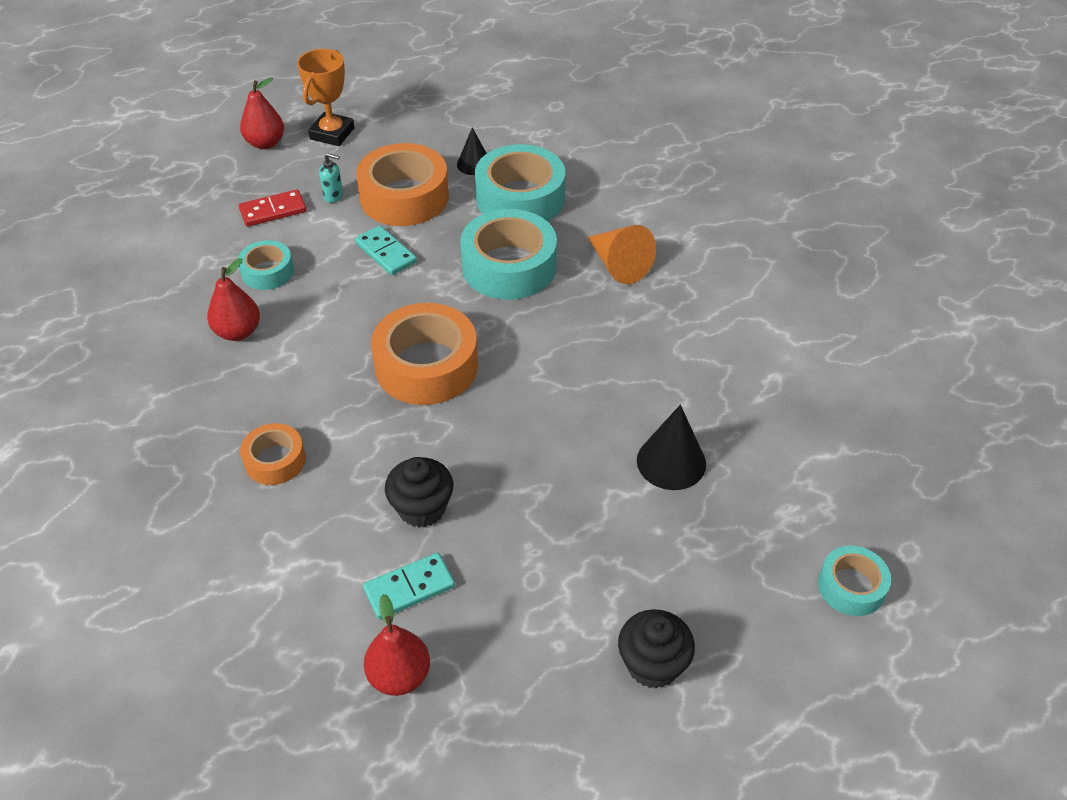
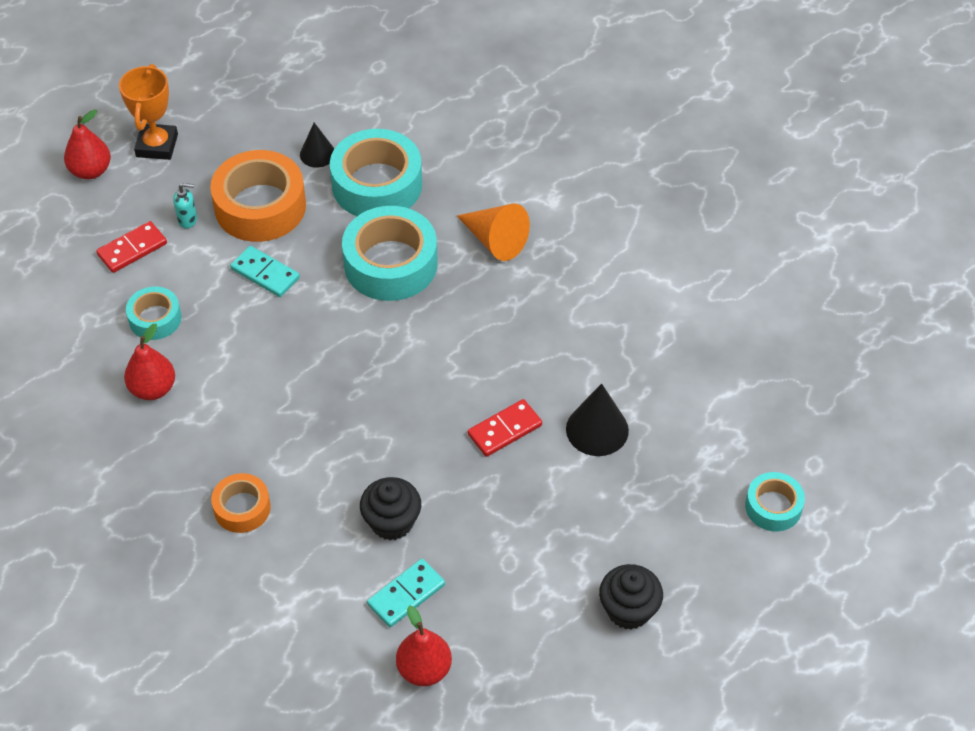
camera: 15 degrees left, 5 degrees up
orange tape [371,303,478,405] -> none
none -> red domino [468,399,542,457]

